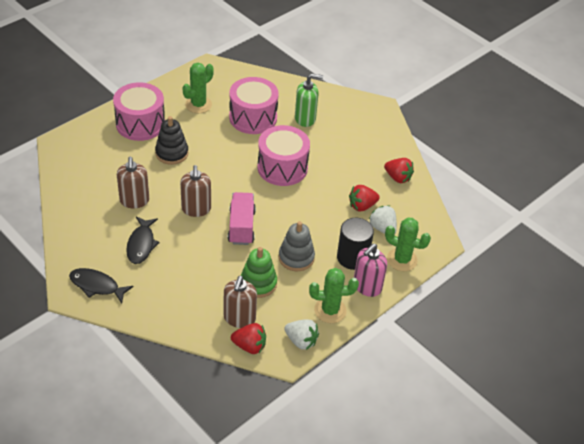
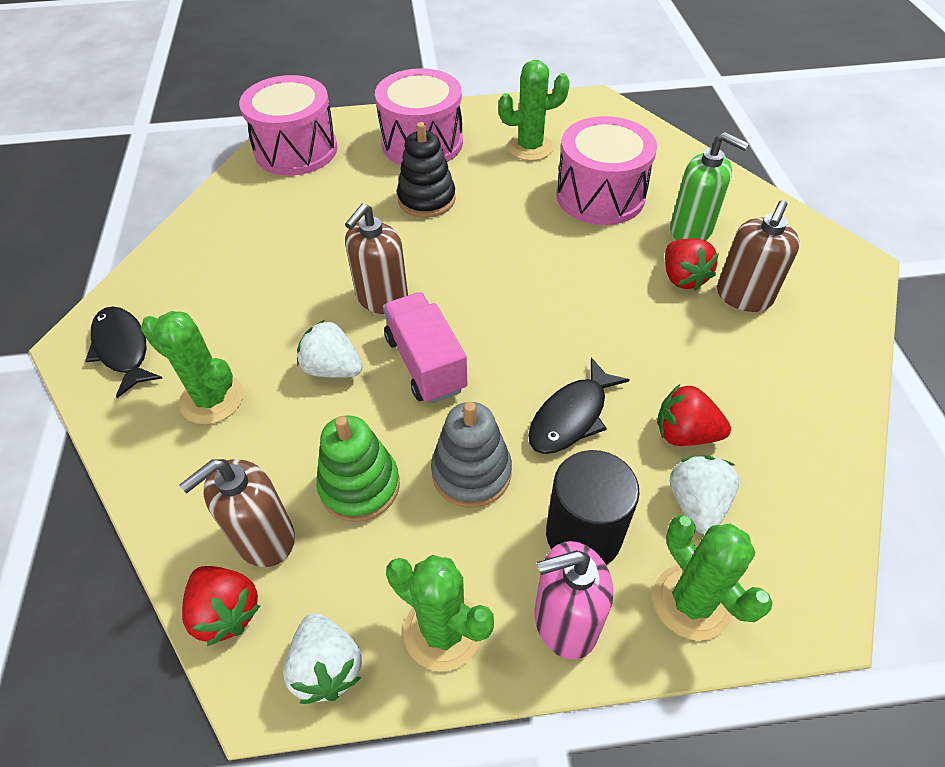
camera: 40 degrees right, 5 degrees up
brown soap dispenser [117,157,149,208] -> brown soap dispenser moved to [717,200,800,312]
black fish [126,217,160,264] -> black fish moved to [528,357,629,454]
pink truck [228,192,256,245] -> pink truck turned 60 degrees counterclockwise [383,292,467,403]
pink drum [258,125,310,186] -> pink drum moved to [239,75,337,176]
red strawberry [384,158,414,183] -> red strawberry moved to [665,238,719,291]
none -> green cactus [141,311,243,425]
none -> white strawberry [297,320,363,378]

